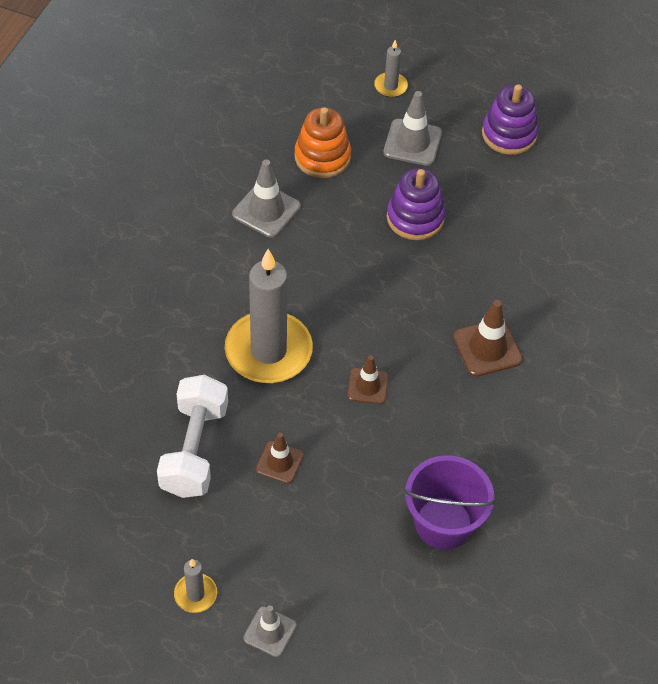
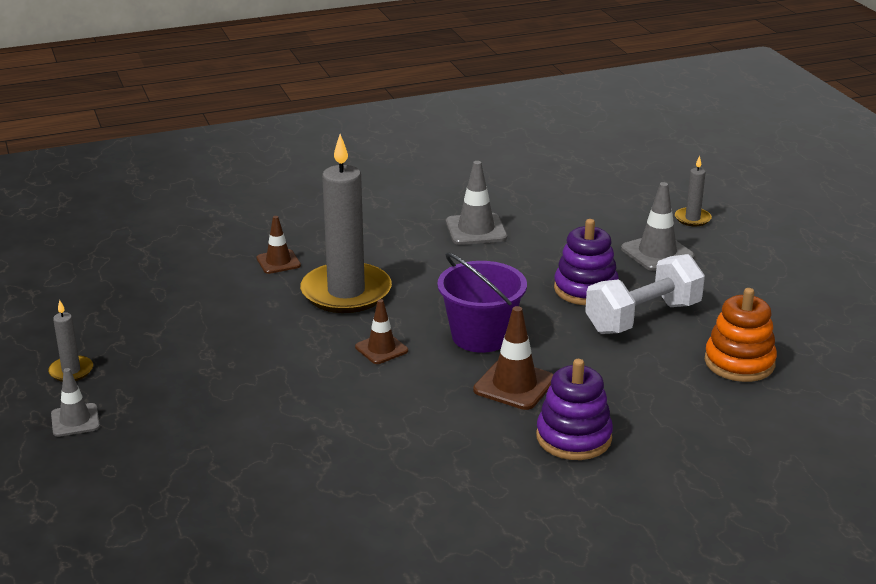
camera: 50 degrees right, 25 degrees down
white dumbbell [157,375,228,498] -> white dumbbell moved to [585,254,705,334]
brown traffic cone [256,433,304,484] -> brown traffic cone moved to [257,216,301,274]
orange stacking toy [294,107,351,178] -> orange stacking toy moved to [705,288,777,382]
purple bucket [403,455,496,549] -> purple bucket moved to [437,252,527,353]
purple stacking toy [482,84,539,155] -> purple stacking toy moved to [536,359,613,460]

